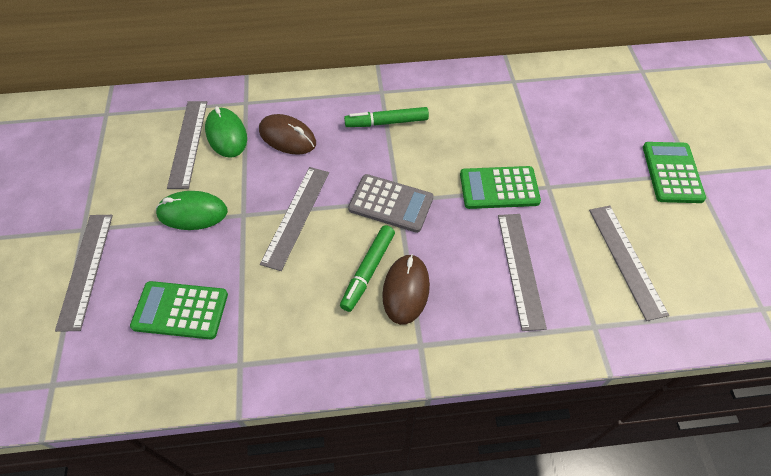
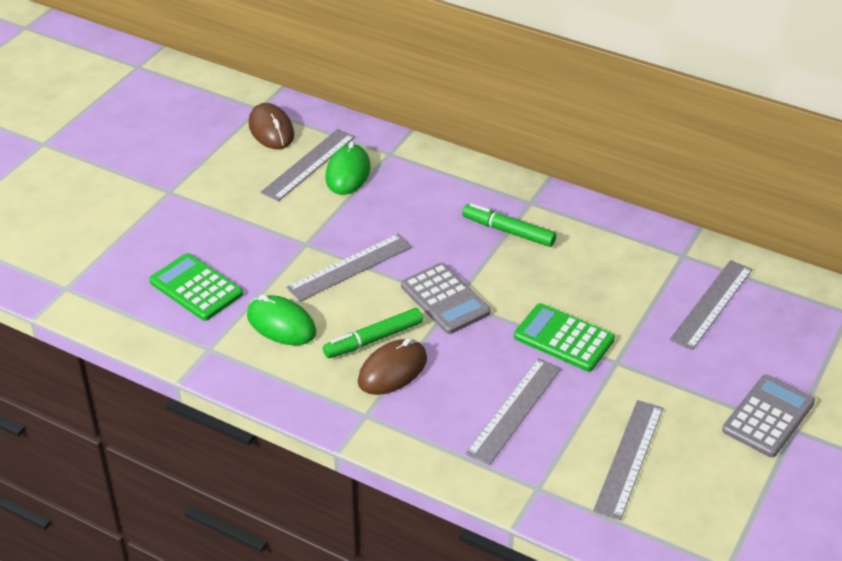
camera: 35 degrees right, 15 degrees down
grey ruler [55,215,113,332] -> grey ruler moved to [669,260,753,350]
green mouse [156,191,228,230] -> green mouse moved to [247,294,316,345]
brown mouse [259,114,316,155] -> brown mouse moved to [248,103,294,149]
green calculator [643,142,706,203] -> grey calculator [722,374,815,457]

